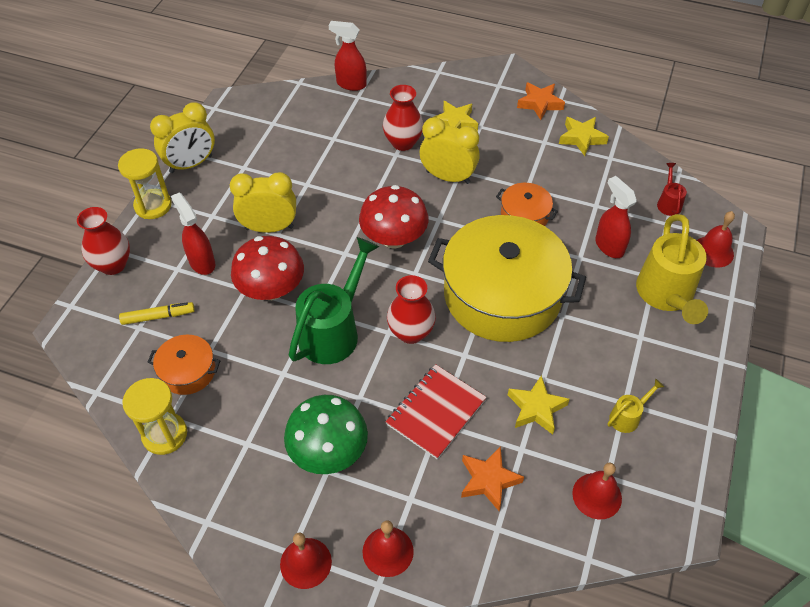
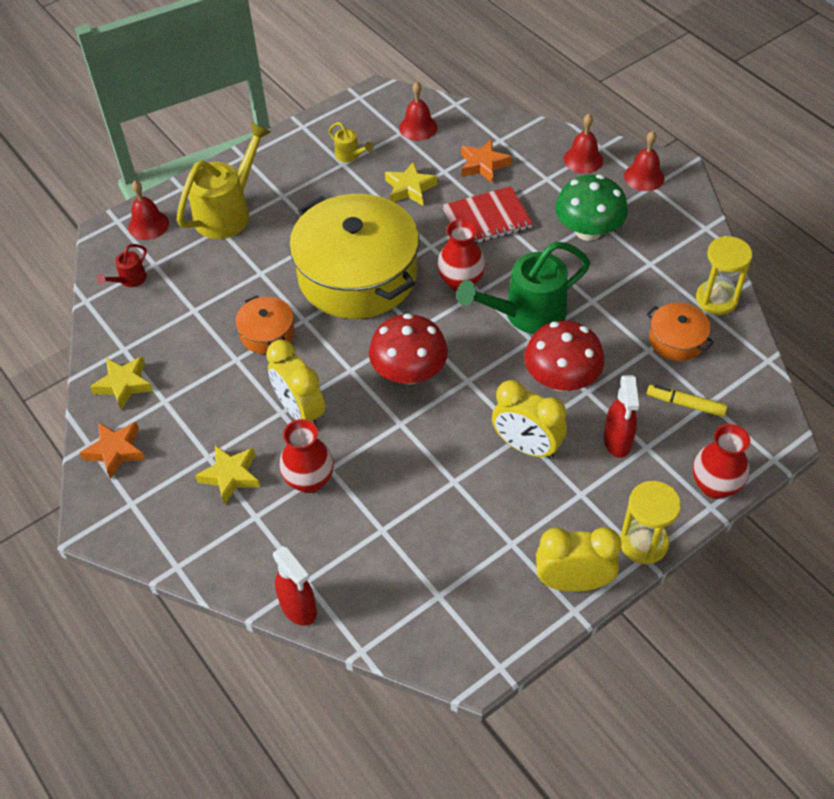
camera: 145 degrees left, 0 degrees up
red spray bottle [595,176,637,258] -> none
yellow watering can [607,379,664,433] -> yellow watering can turned 135 degrees counterclockwise [329,122,373,162]

